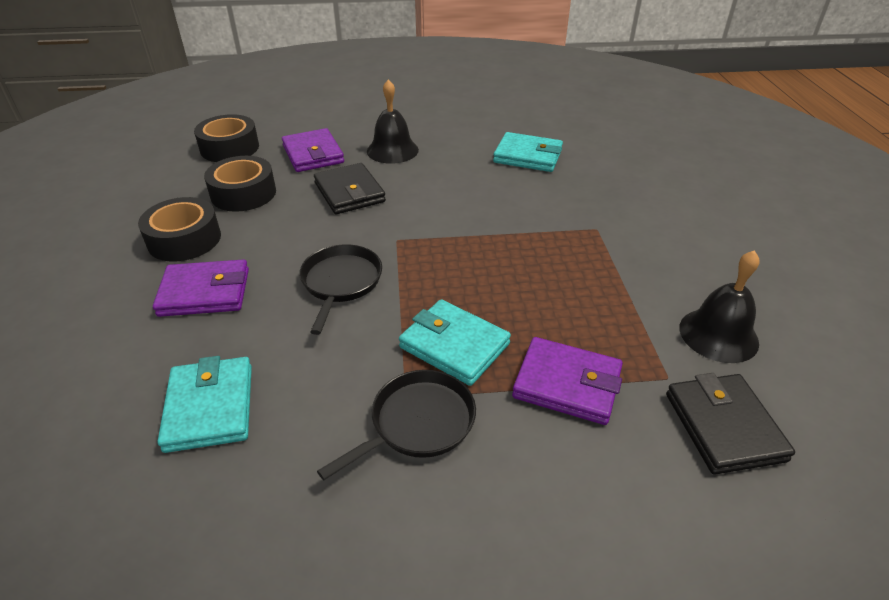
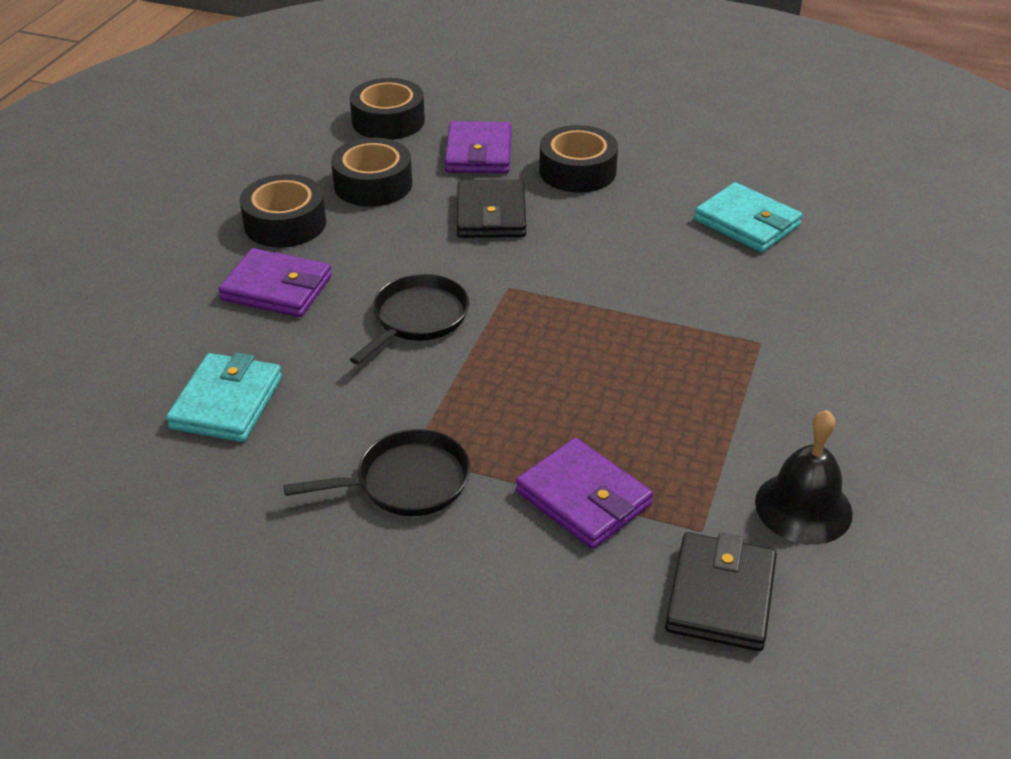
camera: 25 degrees right, 0 degrees up
black bell [367,79,419,164] -> black tape [539,125,618,193]
turquoise wallet [399,299,511,386] -> none

